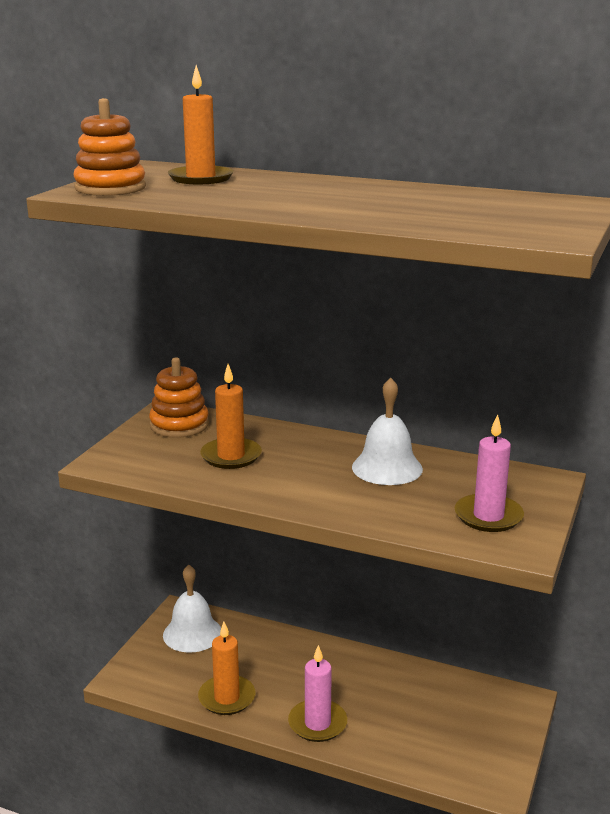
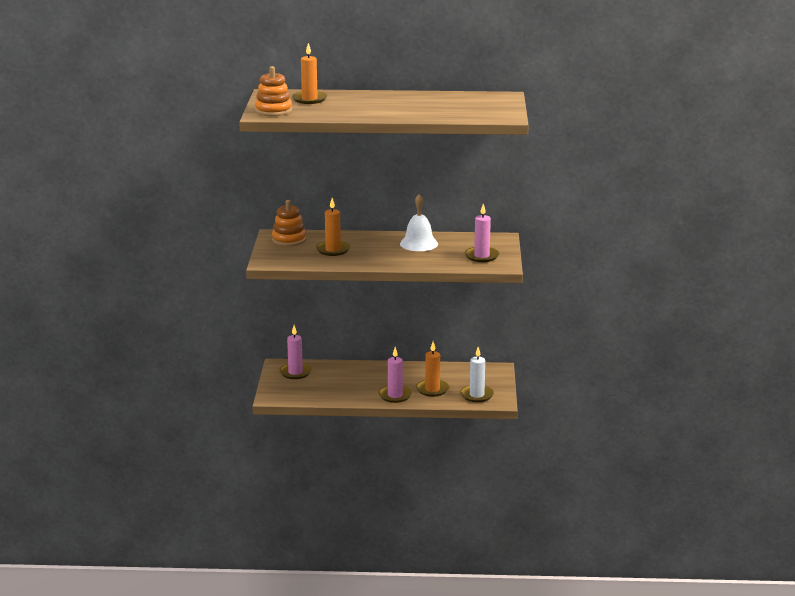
camera: 20 degrees left, 0 degrees up
white bell [163,564,221,653] -> pink candle [279,325,312,379]
orange candle [198,622,255,715] -> orange candle moved to [416,342,449,397]
none -> white candle [460,347,494,402]

